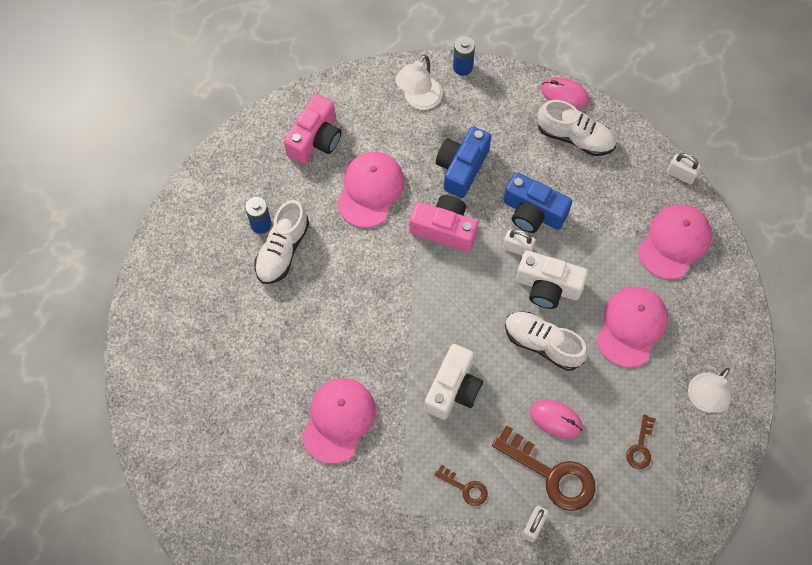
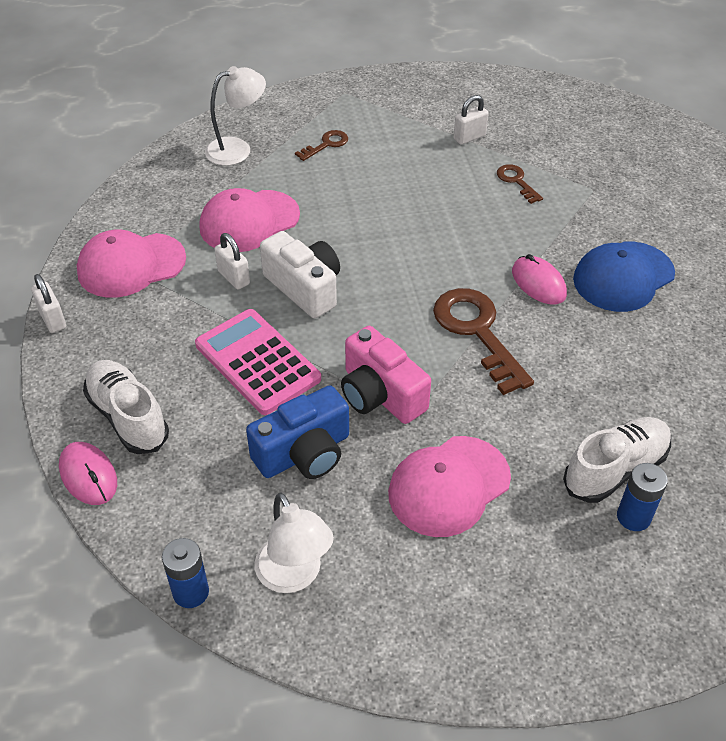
camera: 150 degrees left, 20 degrees down
pink camera [284,94,341,164] -> none
pink cap [302,378,376,464] -> blue cap [573,241,675,312]
white lamp [395,55,442,110] -> white lamp turned 90 degrees clockwise [255,493,334,593]
white camera [424,344,483,420] -> none
brown key [492,425,596,511] -> brown key moved to [433,288,534,395]
blue camera [503,172,572,233] -> pink calculator [195,309,321,415]
white padlock [503,229,535,256] -> white padlock moved to [215,233,250,290]
white shoe [505,311,588,371] -> none
pink mouse [530,400,583,438] -> pink mouse moved to [512,254,567,305]

